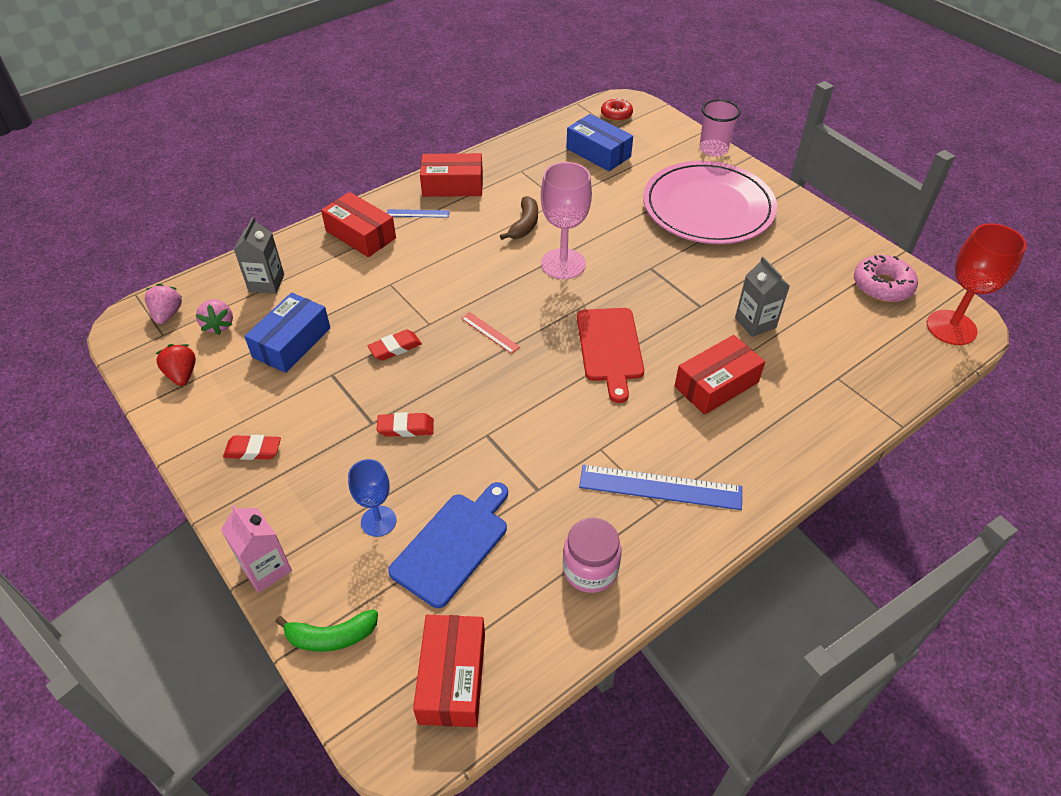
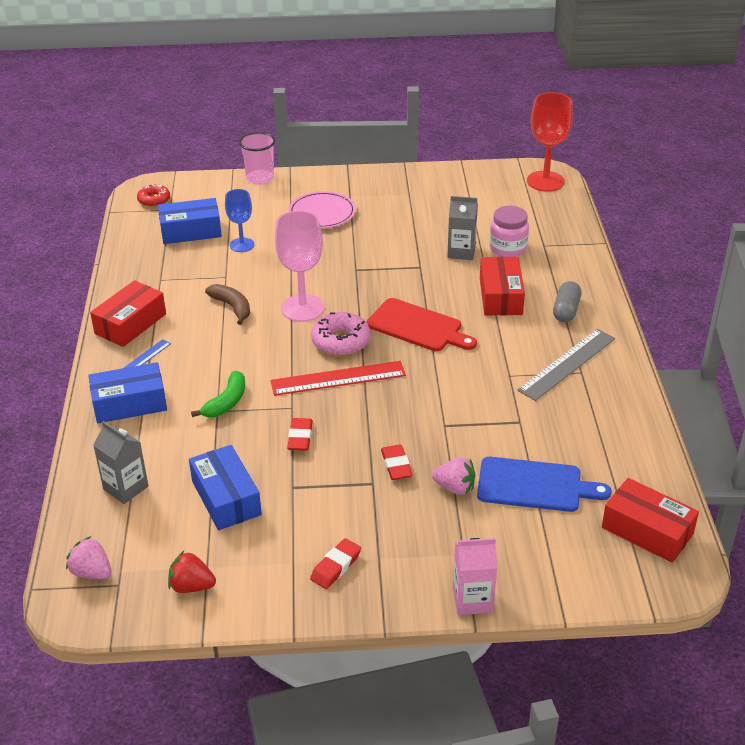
camera: 55 degrees left, 10 degrees down
pink strawberry [196,299,233,335] -> pink strawberry moved to [432,458,475,495]
green banana [275,609,378,652] -> green banana moved to [191,371,245,417]
red box [321,192,396,257] -> blue box [88,362,167,423]
blue goblet [348,459,396,537] -> blue goblet moved to [225,189,254,252]
red eraser [377,412,434,437] -> red eraser turned 45 degrees counterclockwise [381,445,413,480]
blue cutting board [388,482,508,608] -> blue cutting board turned 120 degrees clockwise [477,457,612,512]
red ruler [461,312,520,354] -> red ruler [270,361,406,396], size x1.93
pink jar [563,518,621,593] -> pink jar moved to [489,206,529,257]
blue ruler [579,465,742,510] -> grey ruler [517,329,615,401]
pink plate [643,161,777,244] -> pink plate [288,191,356,228], size x0.55
pink donut [854,255,918,302] -> pink donut moved to [311,312,371,356]
none -> grey capsule [553,281,581,322]

